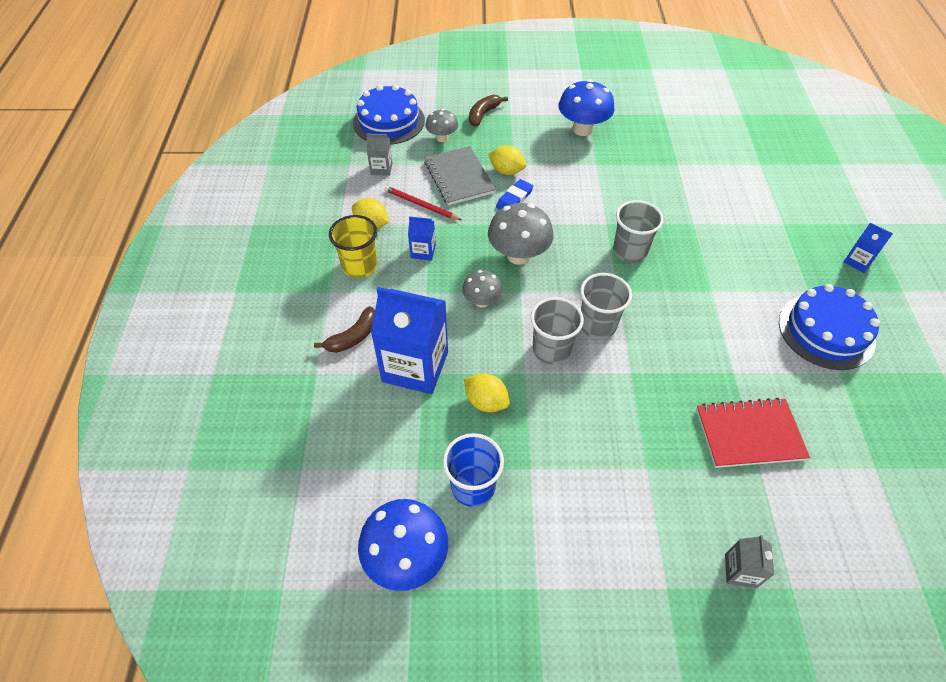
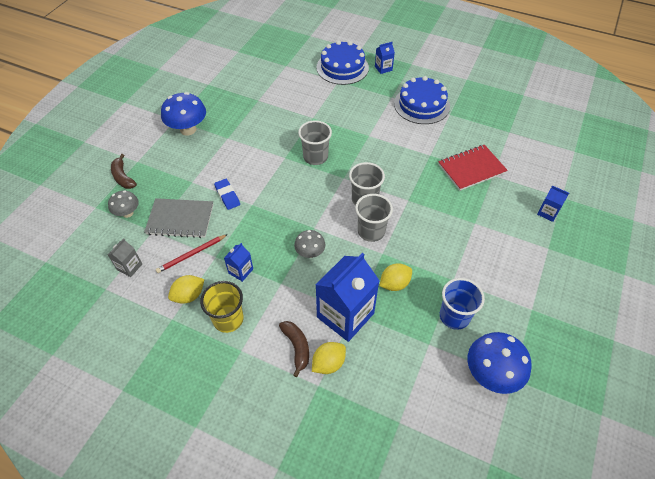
camera: 65 degrees left, 0 degrees up
blue cake [353,84,425,145] -> blue cake moved to [316,41,369,85]
yellow lemon [488,145,526,175] -> yellow lemon moved to [312,342,346,374]
grey mushroom [488,203,554,265] -> none
red notebook [696,397,810,468] -> red notebook turned 45 degrees clockwise [438,145,508,191]
grey carton [725,535,774,588] -> blue carton [537,185,569,222]

